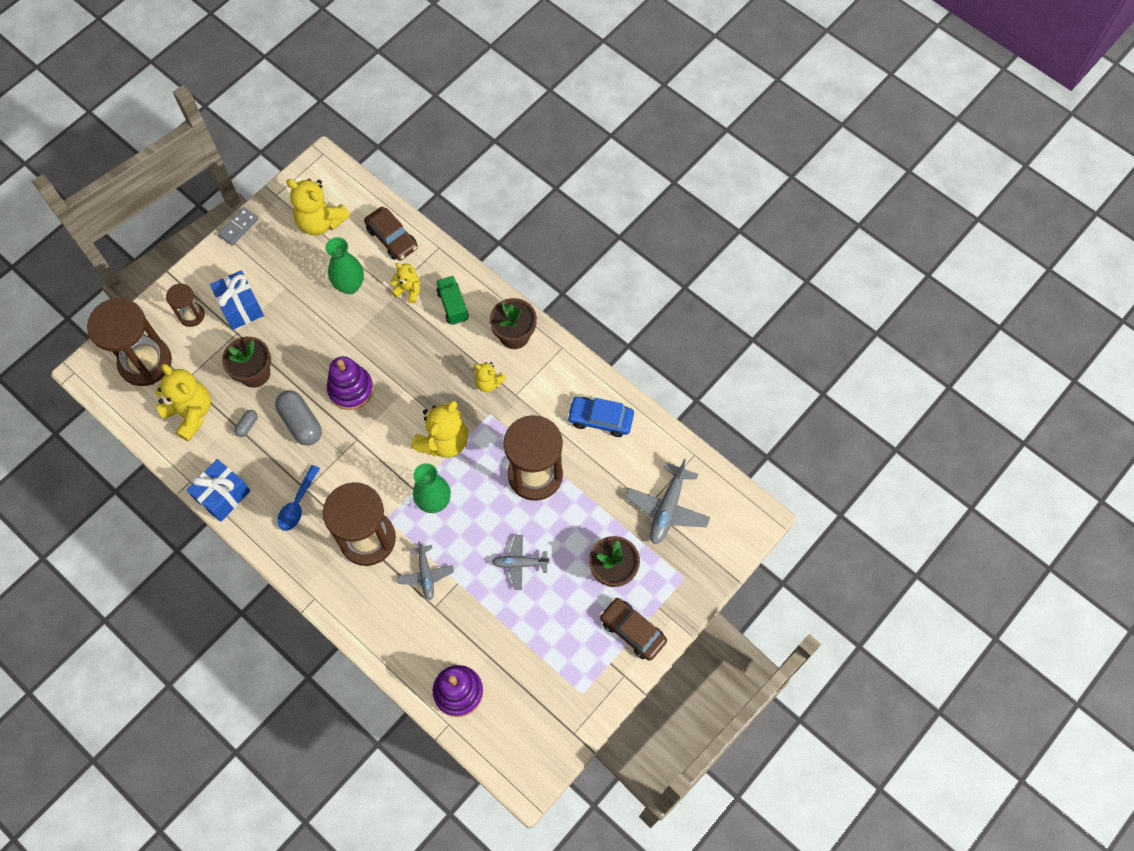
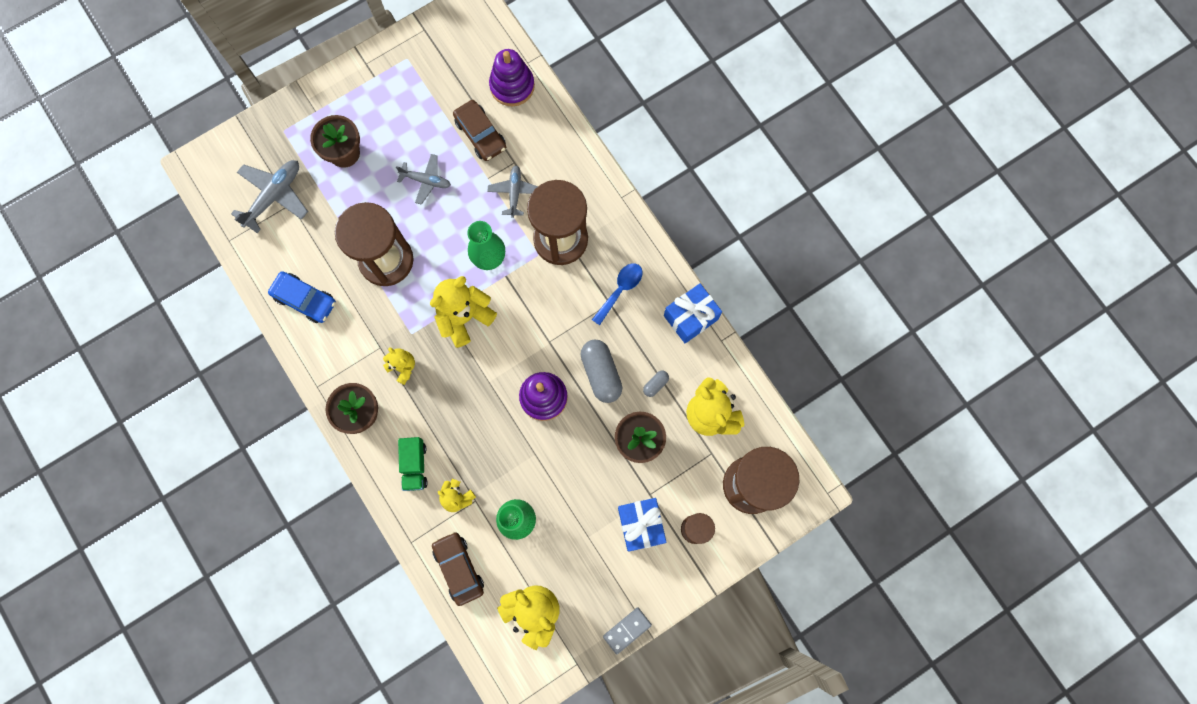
camera: 165 degrees left, 10 degrees up
brown car [600,598,667,661] -> brown car moved to [453,100,506,161]

